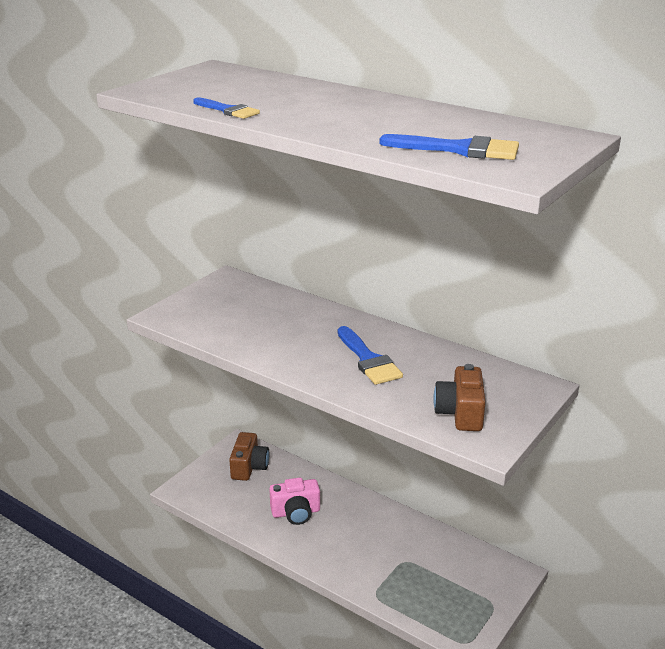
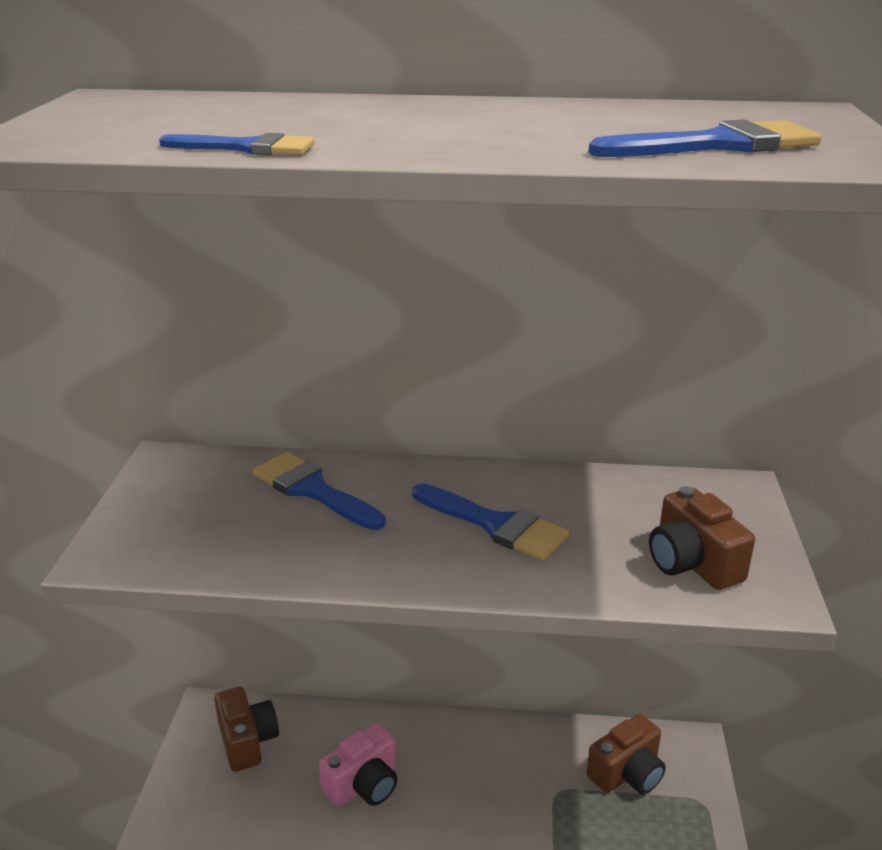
camera: 30 degrees left, 0 degrees up
none -> blue brush [252,452,386,530]
none -> brown camera [587,714,666,794]

